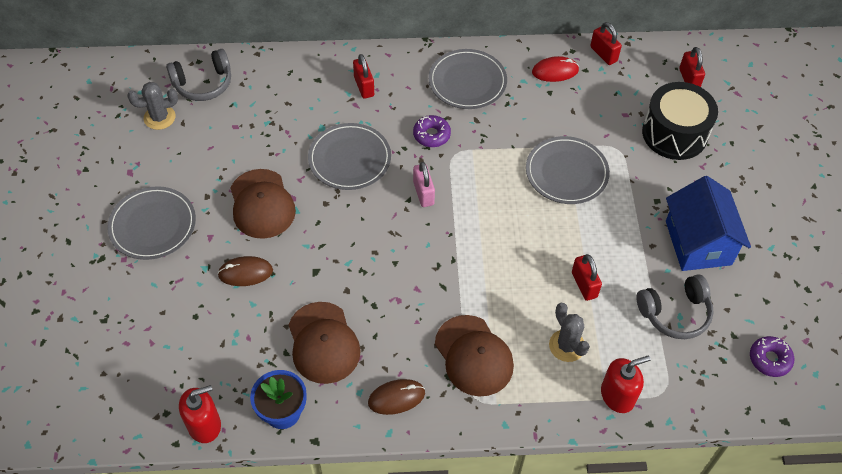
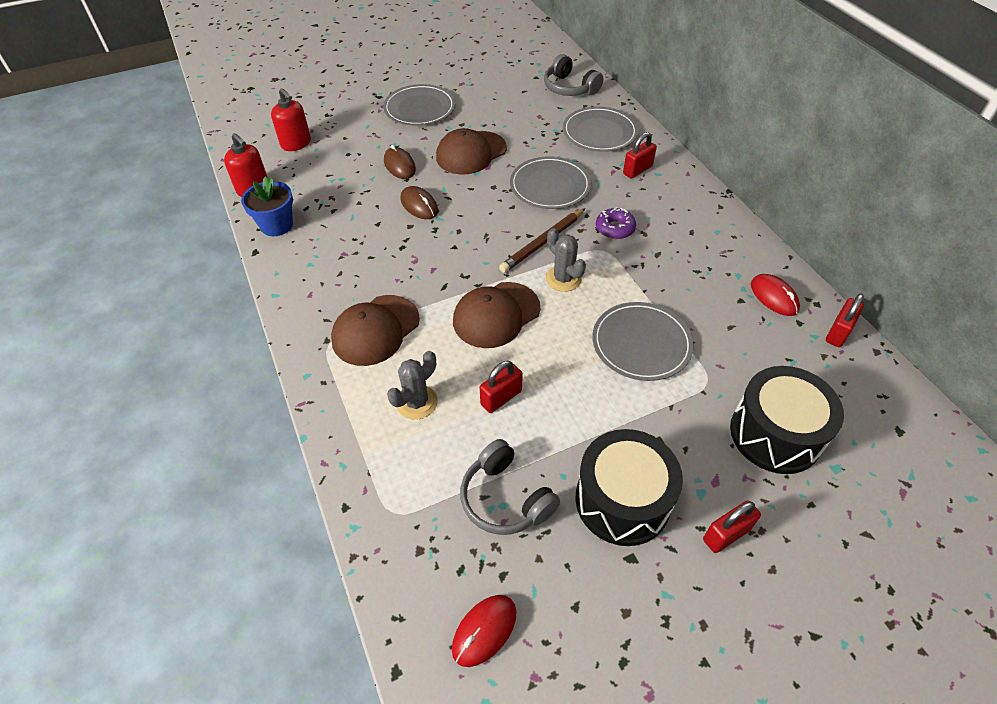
camera: 70 degrees right, 5 degrees down
grey cactus [127,82,178,130] -> grey cactus moved to [546,228,586,292]
brown cap [289,302,361,384] -> brown cap moved to [453,282,540,348]
brown mouse [368,379,425,415] -> brown mouse moved to [400,186,438,219]
pink padlock [413,162,435,207] -> brown pencil [499,208,586,273]
grey plate [429,49,507,109] -> grey plate moved to [563,107,638,152]
red soap dispenser [601,356,651,413] -> red soap dispenser moved to [271,88,311,151]
blue house [666,176,751,271] -> black drum [576,429,683,546]
red padlock [679,47,705,87] -> red padlock moved to [703,500,761,553]
purple donut [750,336,794,377] -> red mouse [452,595,517,667]

